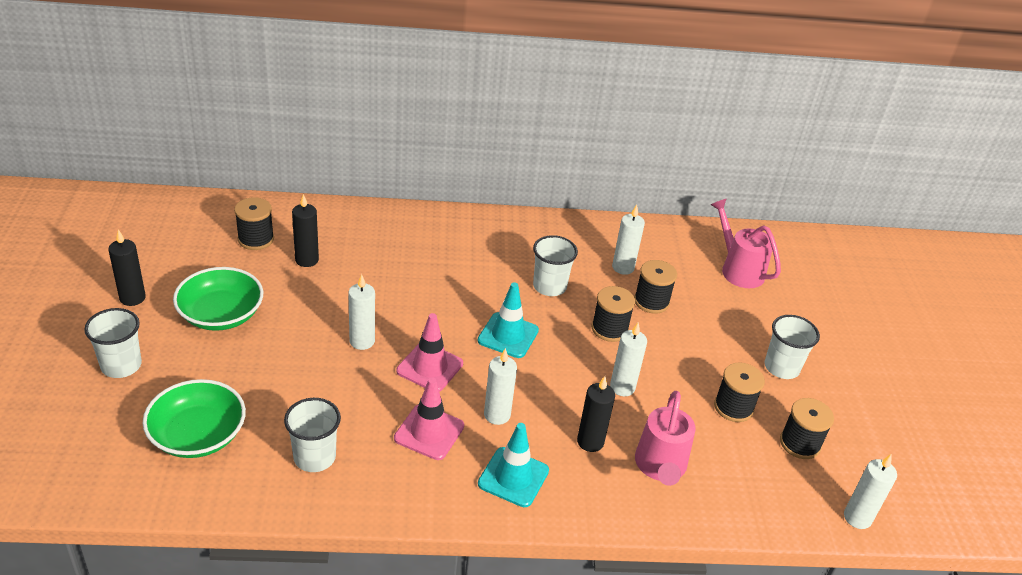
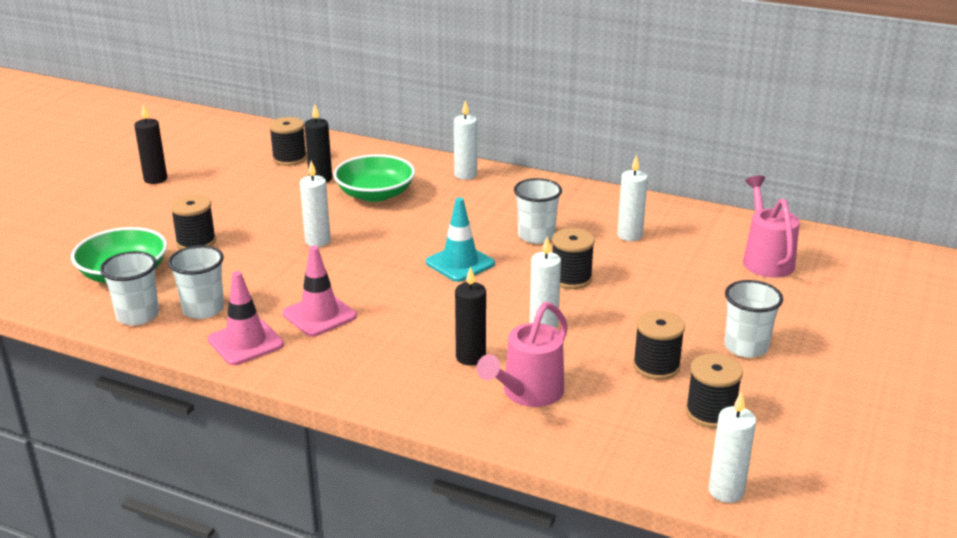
camera: 30 degrees right, 10 degrees down
white cup [84,308,142,378] -> white cup moved to [100,251,159,326]
green bowl [173,267,263,331] -> green bowl moved to [333,154,415,202]
pink traffic cone [396,313,463,392] -> pink traffic cone moved to [208,271,284,365]
turquoise traffic cone [478,423,549,507] -> none
white candle [484,348,517,425] -> white candle moved to [454,101,477,180]
black spool [634,260,677,314] -> black spool moved to [170,194,216,249]

